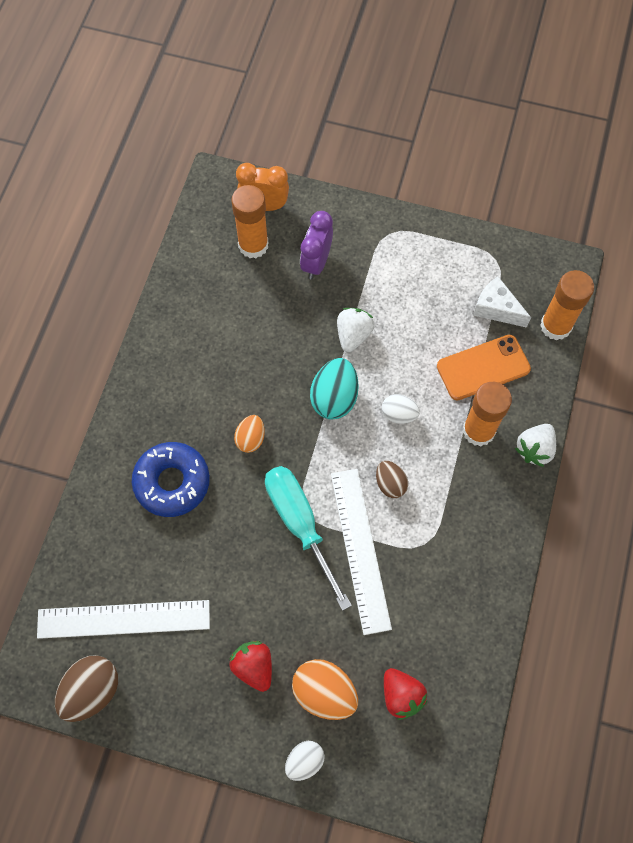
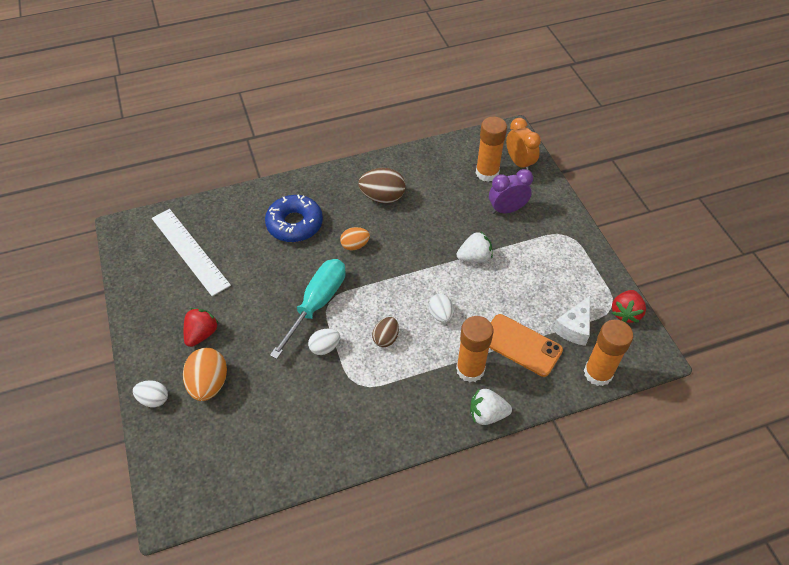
camera: 55 degrees right, 15 degrees down
brown egg [55,655,118,722] -> brown egg moved to [358,168,405,203]
turquoise egg [310,358,359,420] -> none
white ruler [331,469,392,635] -> white egg [308,328,340,355]
red strawberry [384,668,428,720] -> red strawberry moved to [612,290,646,323]
white cheese [473,277,531,328] -> white cheese turned 150 degrees counterclockwise [553,296,590,346]

